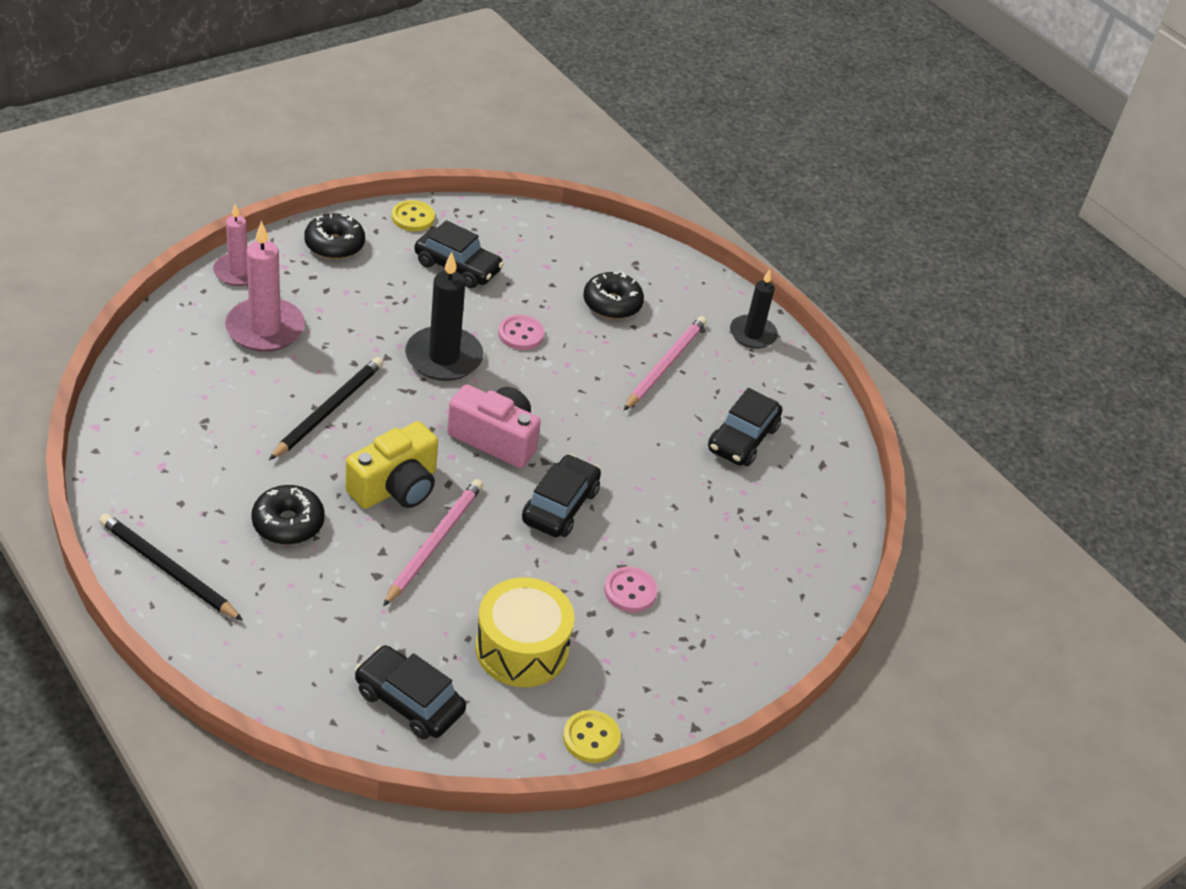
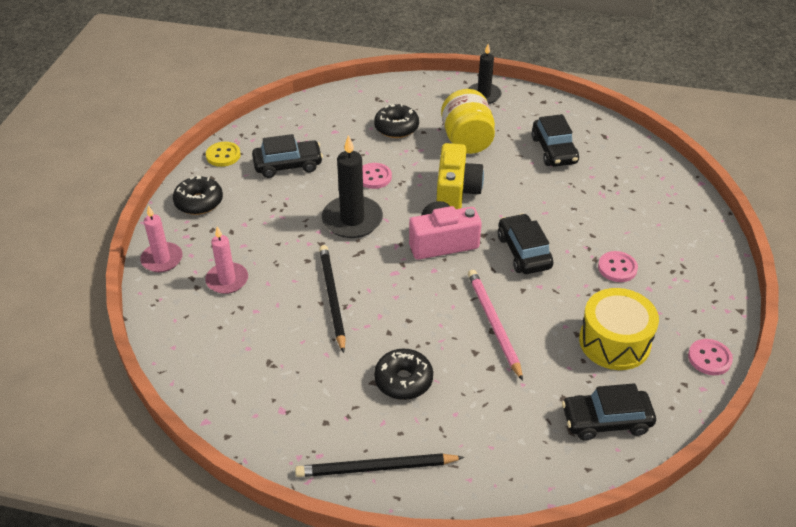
camera: 35 degrees left, 0 degrees up
pink candle [225,221,305,352] -> pink candle [205,226,248,294], size x0.65
yellow camera [346,421,438,509] -> yellow camera moved to [437,143,484,209]
yellow button [563,710,621,763] -> pink button [688,339,733,375]
pink pencil [624,316,707,410] -> yellow jar [441,89,495,154]

